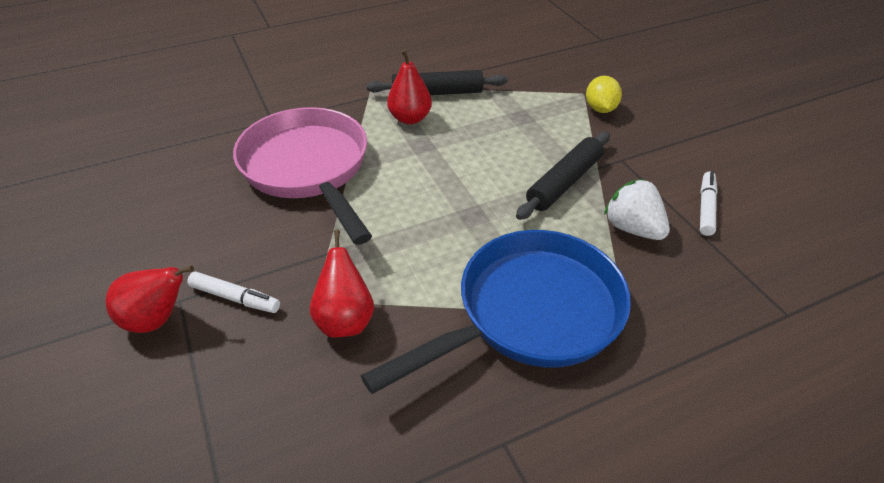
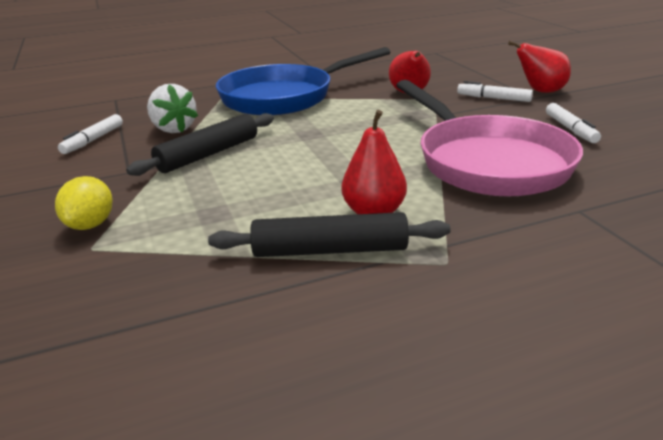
camera: 175 degrees left, 15 degrees down
none -> white marker [546,103,601,143]

